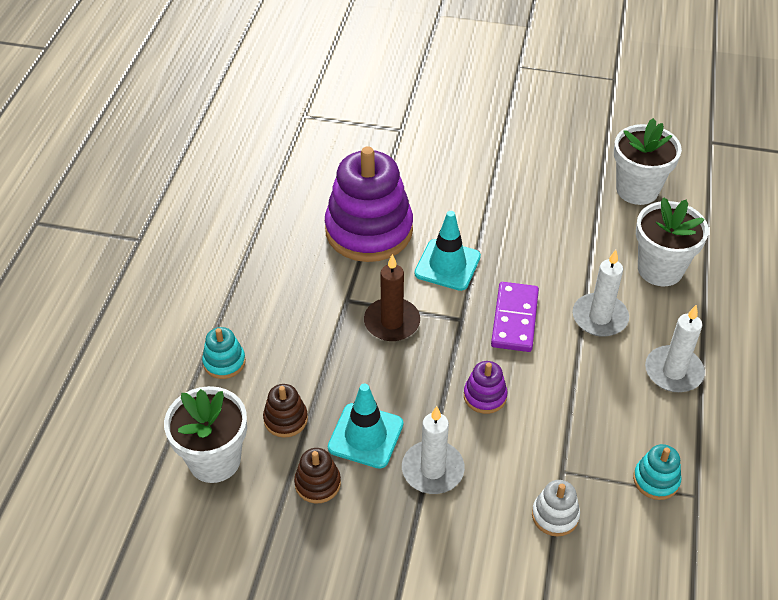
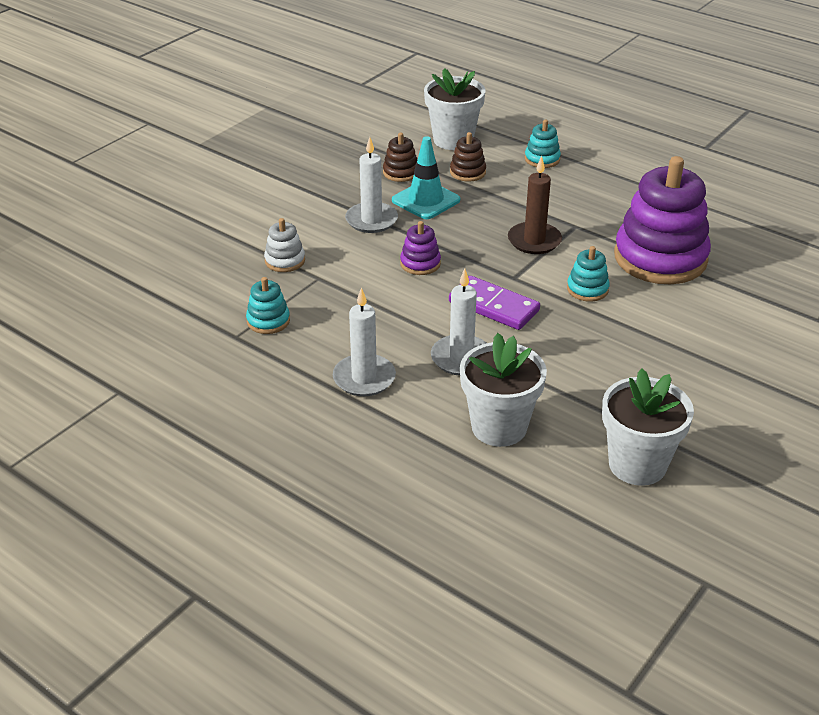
camera: 115 degrees right, 10 degrees down
turquoise traffic cone [414,211,481,291] -> turquoise stacking toy [567,246,610,302]

